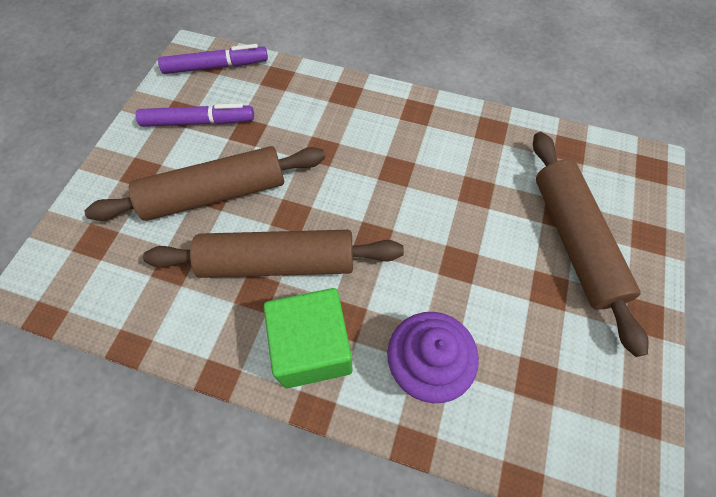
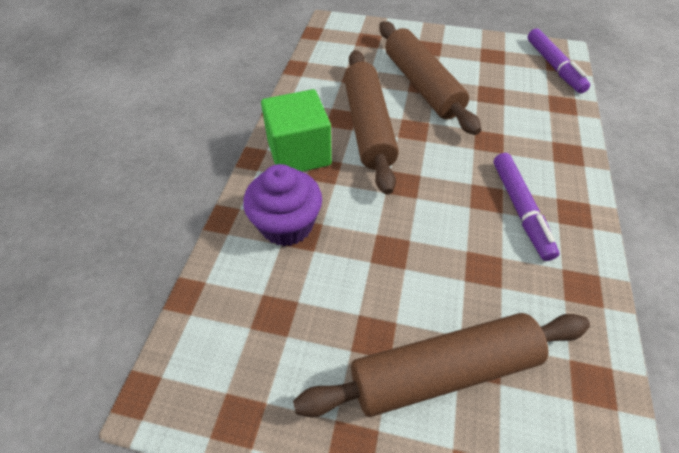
camera: 85 degrees right, 10 degrees down
purple marker [136,103,254,127] -> purple marker moved to [493,153,559,261]

